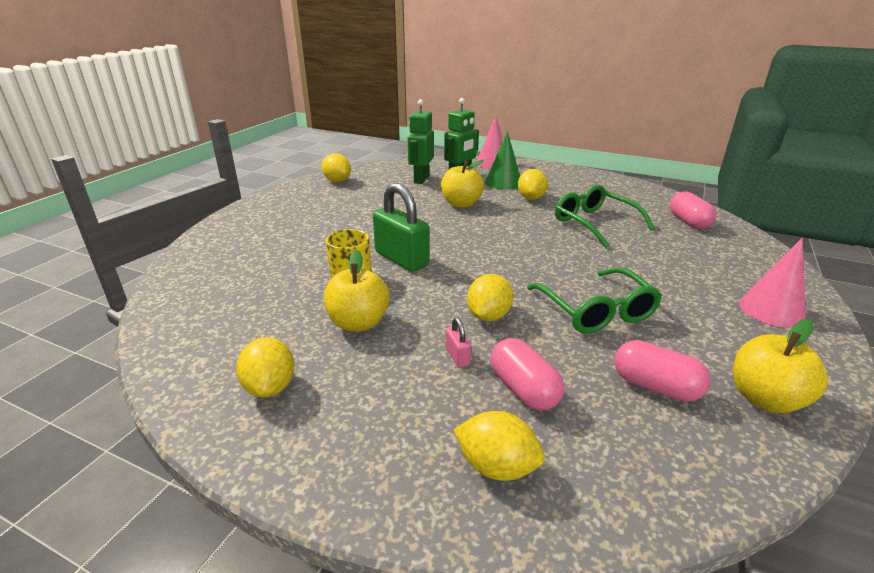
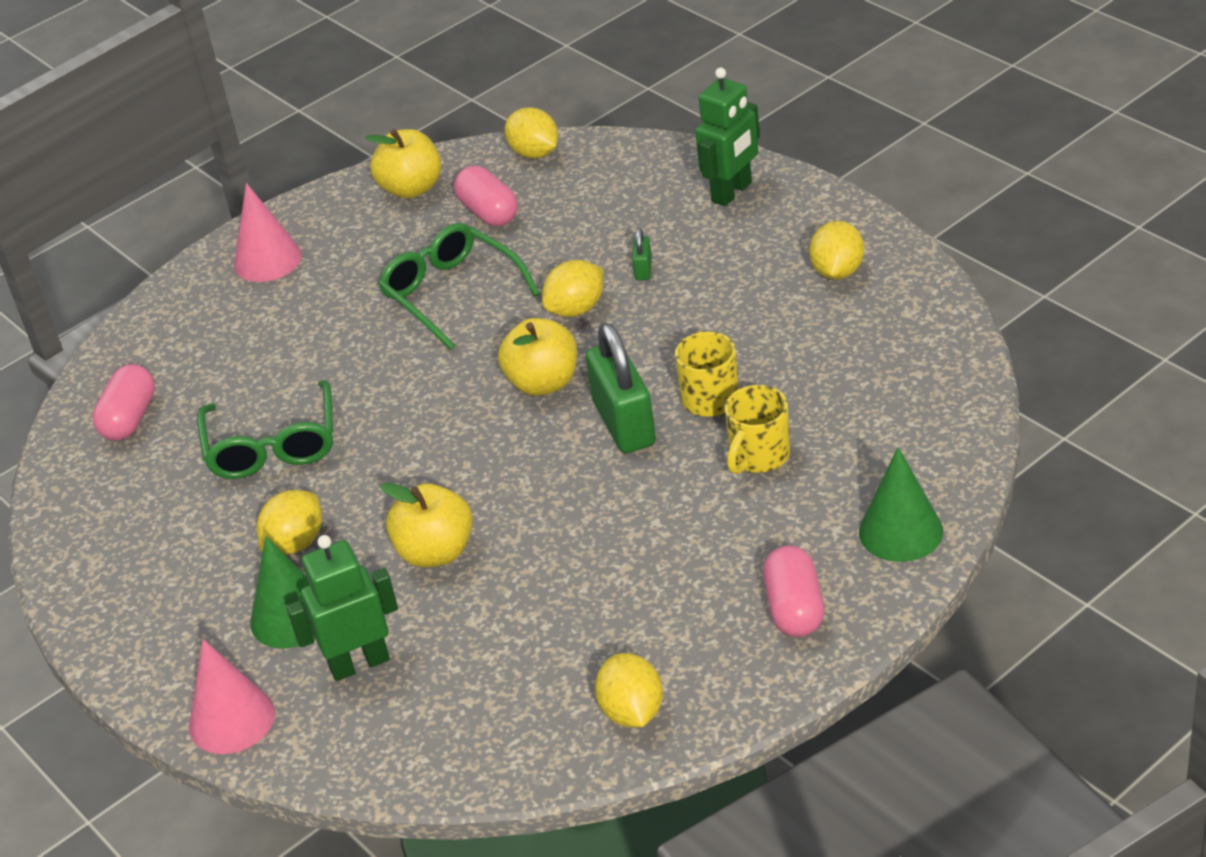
camera: 150 degrees left, 10 degrees up
yellow apple [324,249,390,331] -> yellow apple moved to [498,318,577,396]
green robot [408,99,434,184] -> green robot moved to [695,67,760,206]
pink padlock [446,317,471,367] -> green padlock [632,228,652,280]
yellow lemon [453,411,545,481] -> yellow lemon moved to [505,107,558,159]
pink capsule [491,338,564,410] -> pink capsule moved to [763,546,824,637]
green glasses [527,267,662,334] -> green glasses turned 45 degrees counterclockwise [378,223,540,350]
none -> yellow mug [725,385,790,474]
none -> green cone [859,447,943,562]

